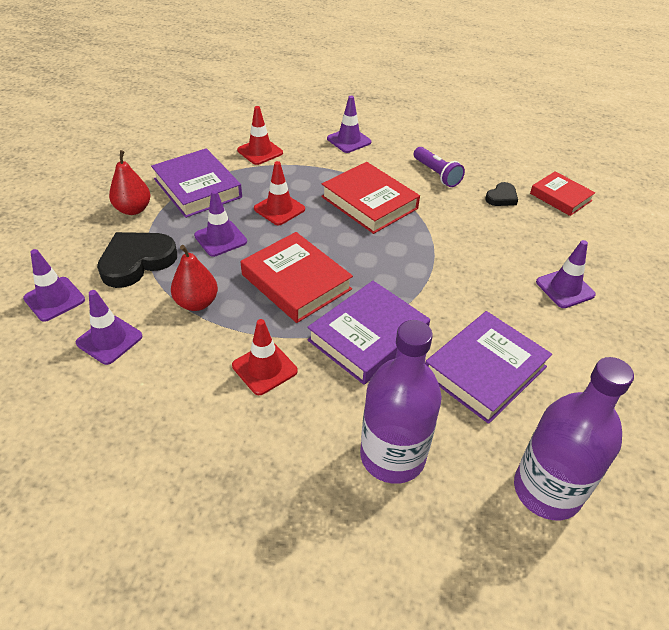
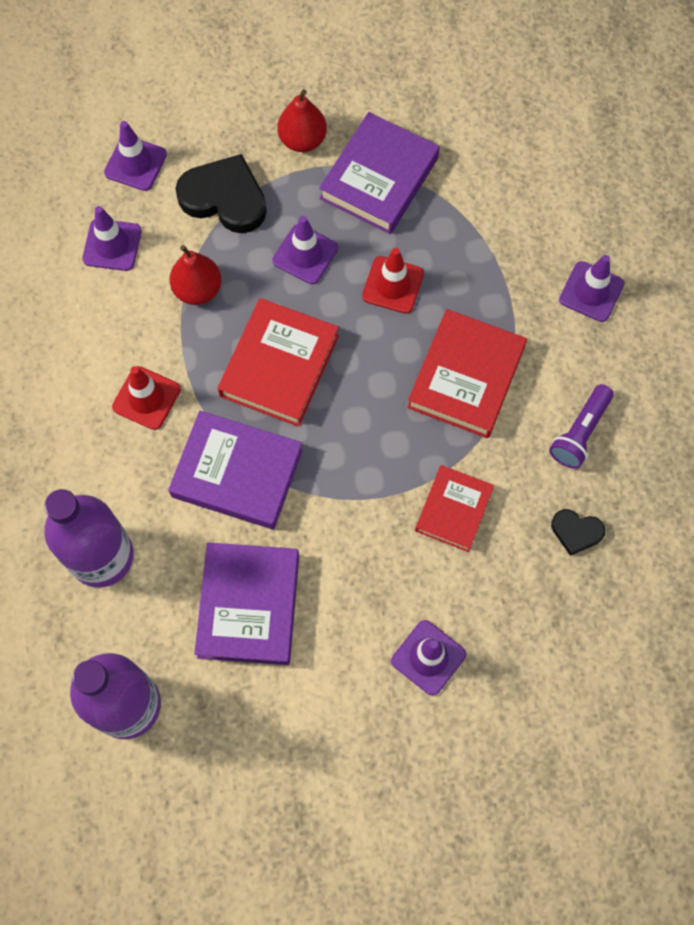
camera: 65 degrees right, 25 degrees up
red traffic cone [237,106,283,165] -> none
purple book [425,311,552,424] -> purple book turned 75 degrees clockwise [194,542,299,665]
red book [530,171,595,216] -> red book moved to [415,465,494,552]

